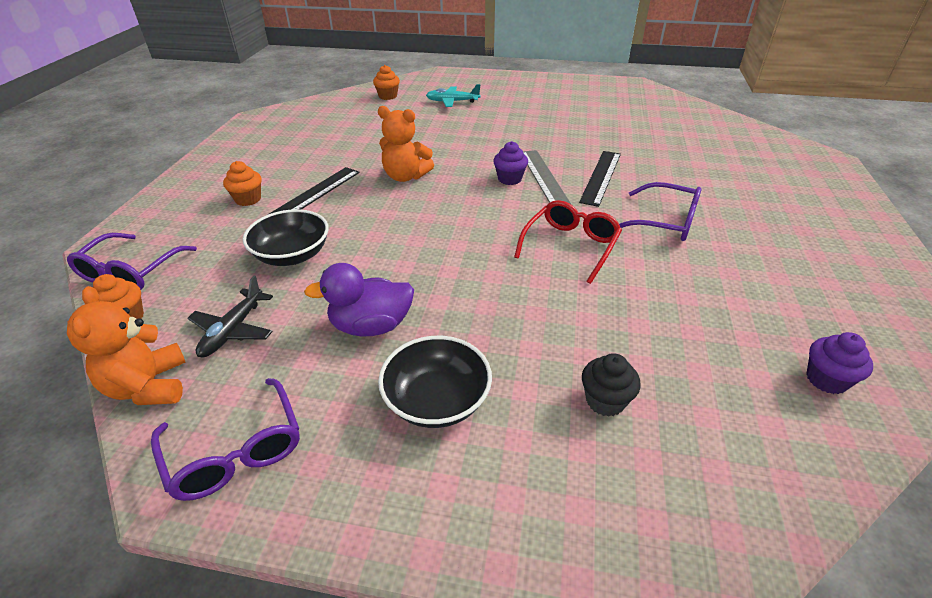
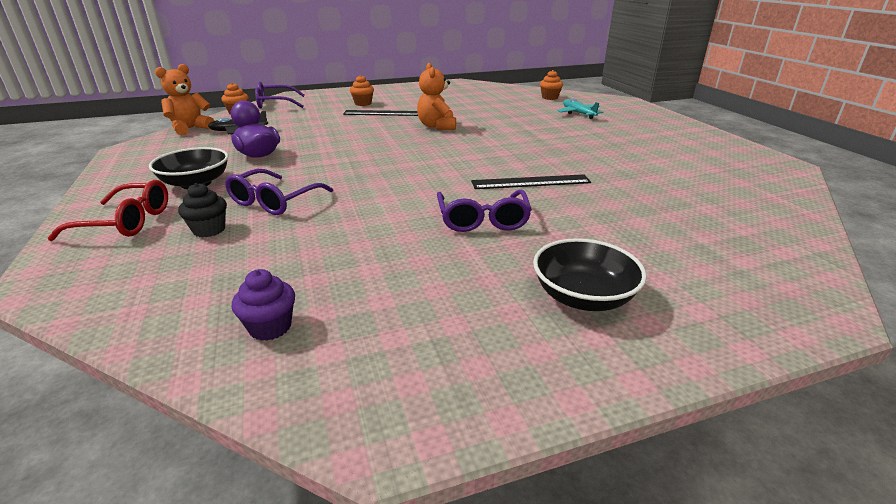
camera: 60 degrees right, 10 degrees down
purple glasses [151,378,300,501] -> purple glasses moved to [225,169,333,215]
black bowl [243,209,329,266] -> black bowl moved to [533,238,647,311]
purple cupcake [493,141,528,185] -> none
red glasses [514,200,622,284] -> red glasses moved to [48,180,168,241]
grey ruler [523,150,571,204] -> none

